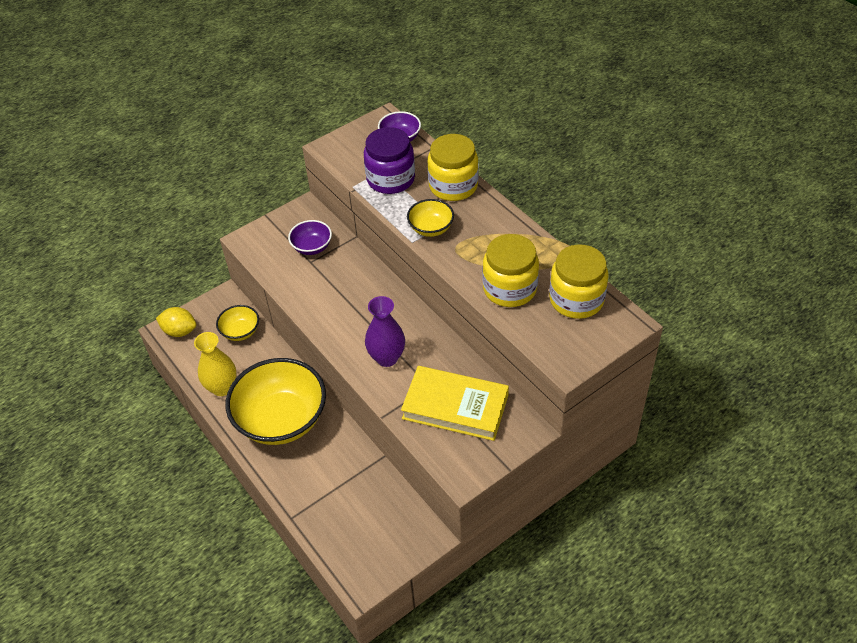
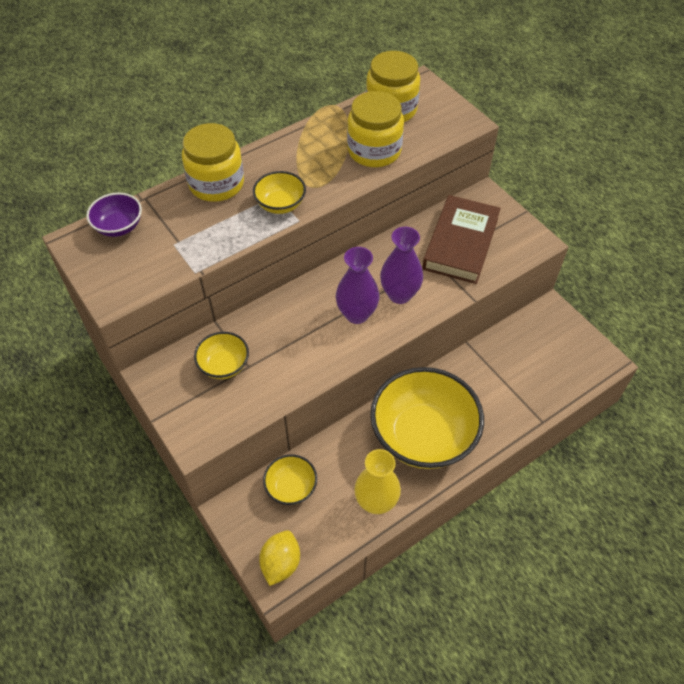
camera: 90 degrees left, 5 degrees up
purple bowl [288,220,332,255] -> yellow bowl [194,332,249,379]
purple jar [364,127,415,194] -> none
yellow book [401,366,509,441] -> brown book [422,195,501,284]
none -> purple vase [336,247,379,324]

